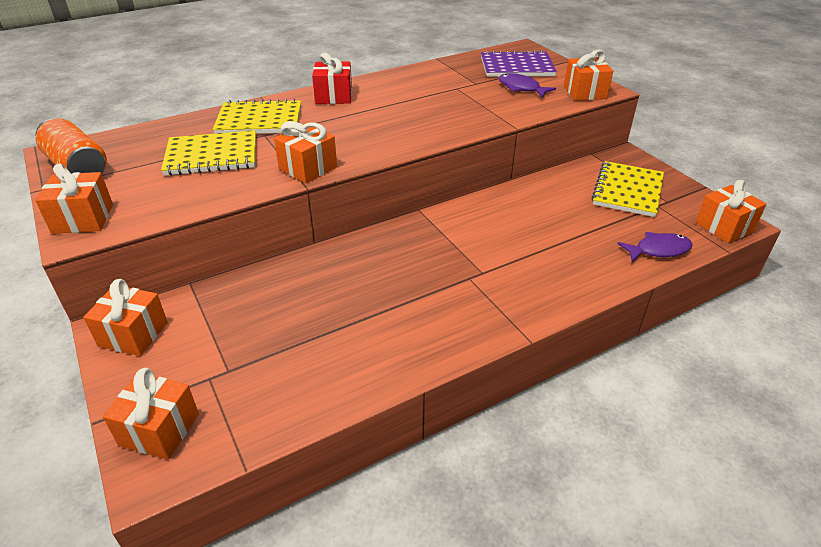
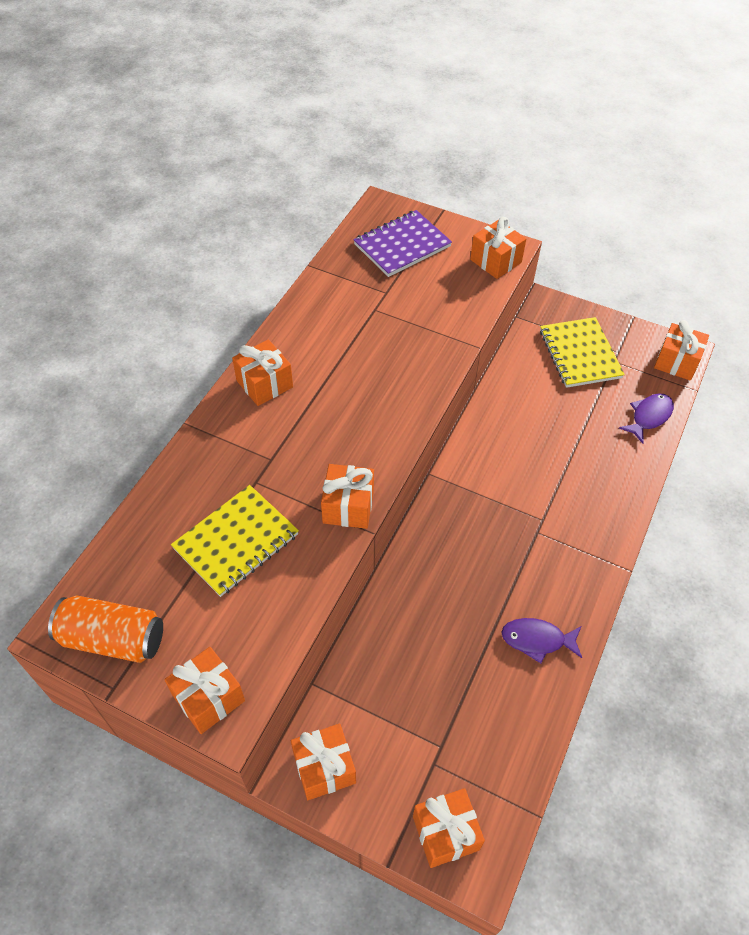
camera: 35 degrees left, 15 degrees up
yellow notebook [213,99,301,134] -> none
red gift [312,52,352,104] -> orange gift [232,339,293,406]
purple fish [499,73,556,98] -> purple fish moved to [501,618,582,663]

